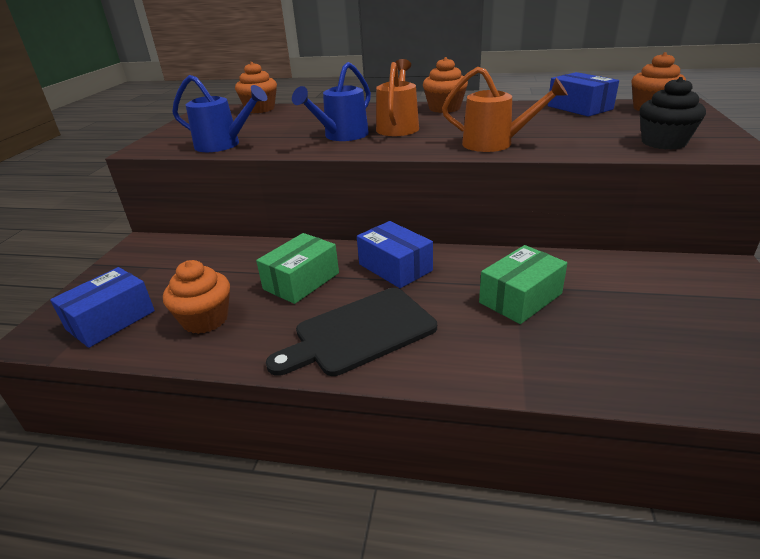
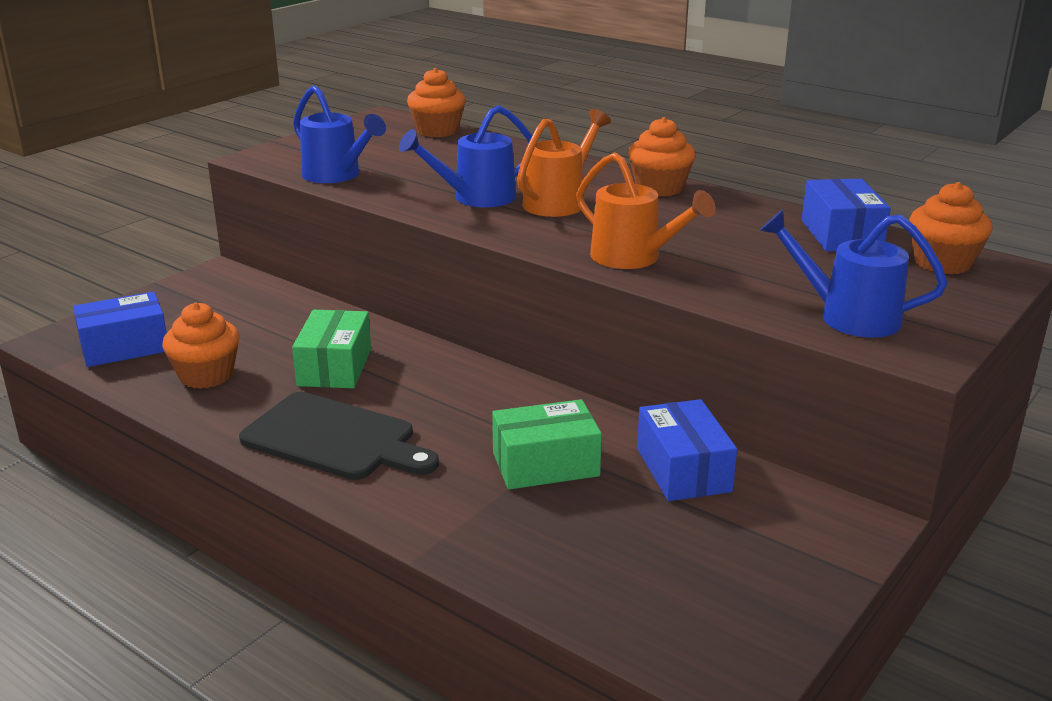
camera: 25 degrees right, 5 degrees down
green box [256,233,339,304] -> green box turned 60 degrees counterclockwise [292,310,371,388]
black cutting board [266,288,437,376] -> black cutting board turned 150 degrees counterclockwise [239,392,439,480]
blue box [357,221,433,288] -> blue box moved to [637,399,737,501]
black cupcake [640,77,706,150] -> blue watering can [760,209,948,338]

